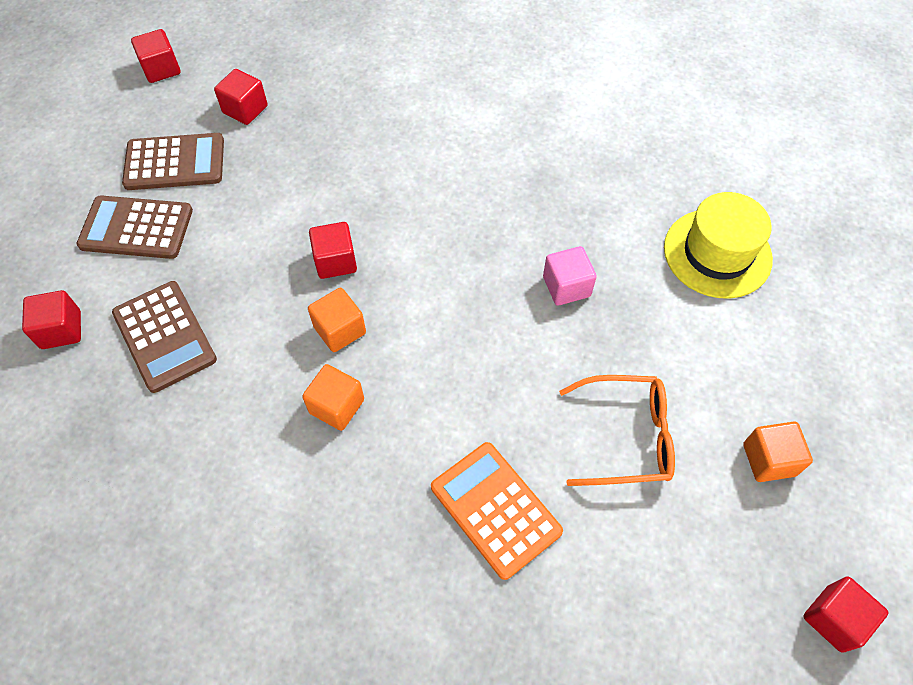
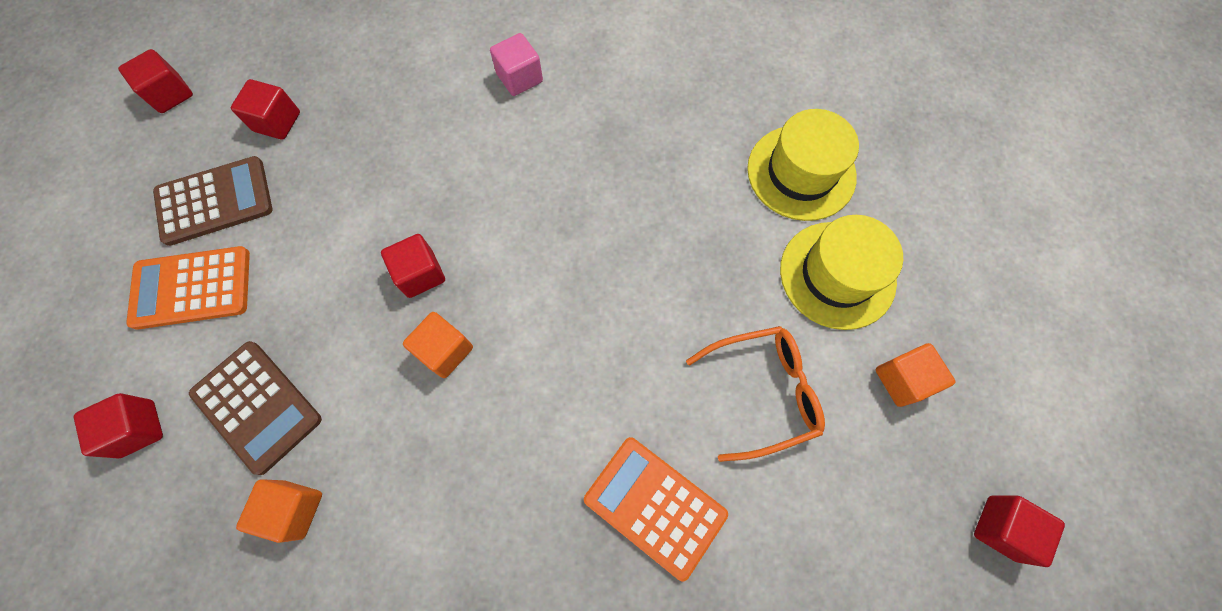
camera: 15 degrees left, 10 degrees up
brown calculator [77,195,193,259] -> orange calculator [126,246,250,330]
orange cube [302,364,364,431] -> orange cube moved to [236,479,322,543]
pink cube [543,246,597,306] -> pink cube moved to [490,33,543,96]
none -> yellow hat [780,215,903,330]

